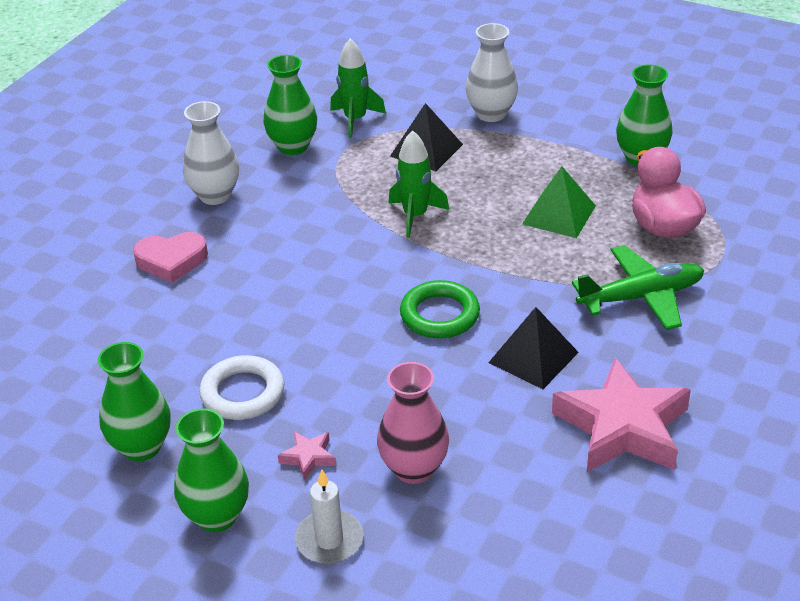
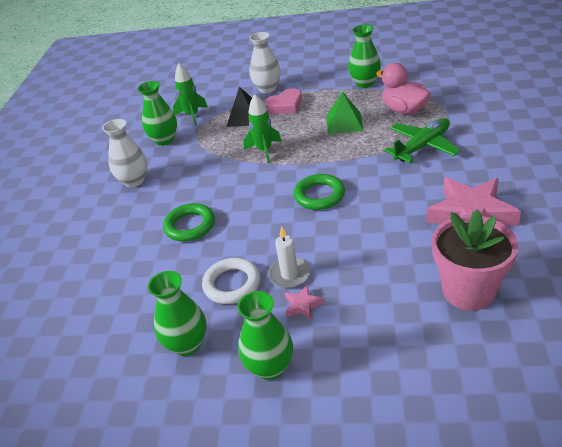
camera: 20 degrees left, 0 degrees up
pink heart [133,232,208,283] -> pink heart moved to [265,88,302,114]
white candle [295,470,363,564] -> white candle moved to [268,226,311,288]
pink vase [377,362,449,484] -> none
black pyramid [488,307,579,389] -> none
none -> green ring [163,203,215,242]
none -> pink flower pot [432,210,518,310]

